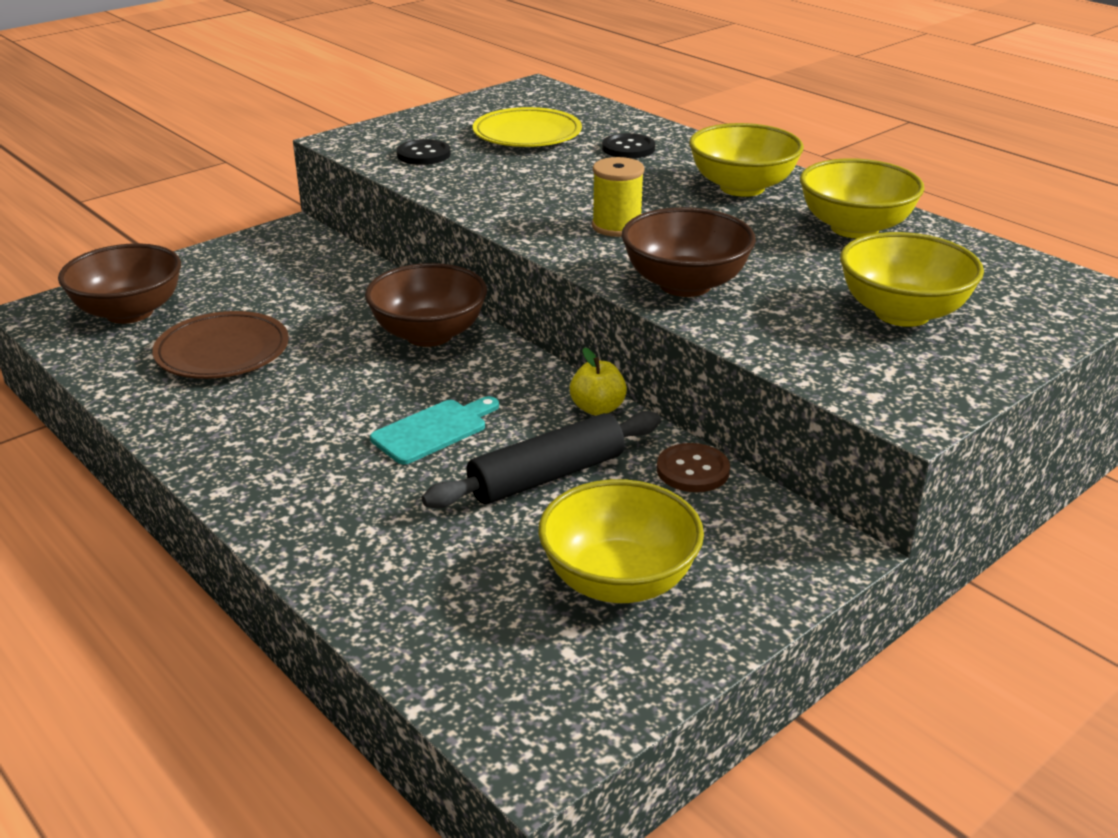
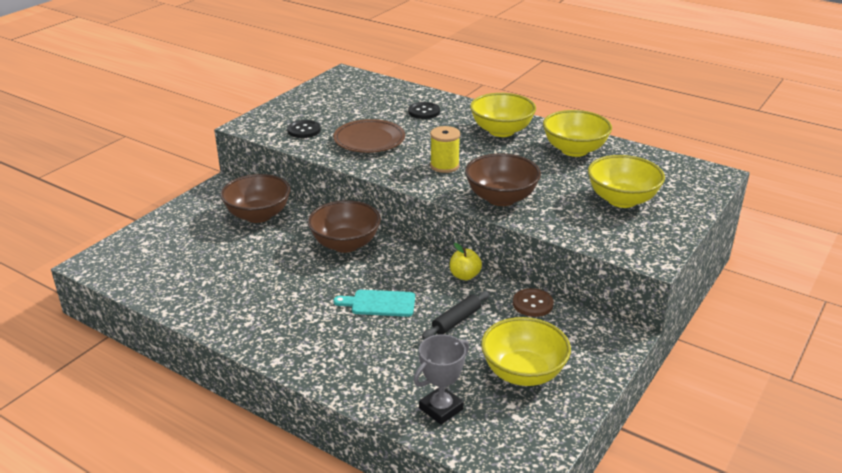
camera: 15 degrees left, 0 degrees up
brown bowl [58,243,181,324] -> brown bowl moved to [220,174,290,223]
brown plate [152,311,289,379] -> brown plate moved to [333,119,405,153]
turquoise cutting board [370,396,499,464] -> turquoise cutting board turned 120 degrees counterclockwise [334,290,415,317]
black rolling pin [422,411,661,509] -> black rolling pin [422,291,490,339], size x0.64
yellow plate [473,107,582,147] -> none
none -> grey trophy [414,334,469,425]

